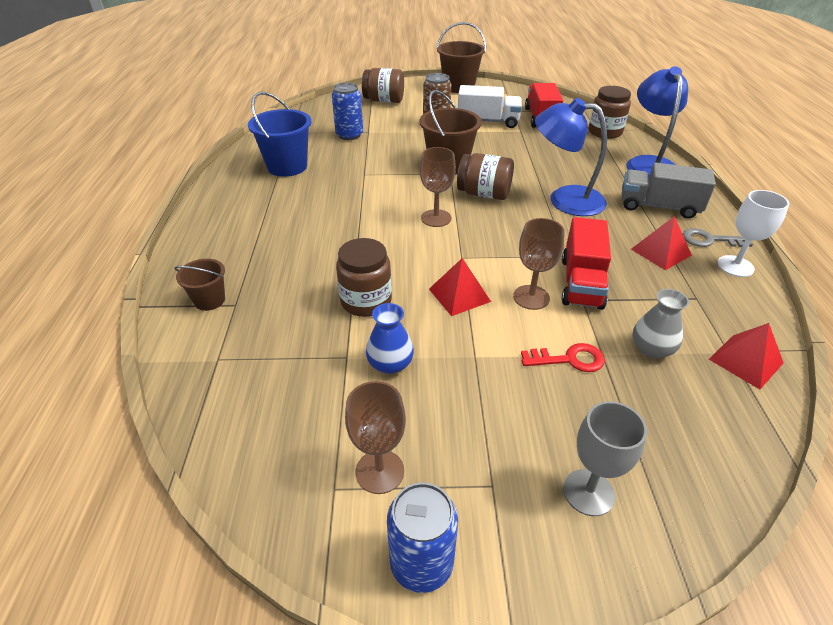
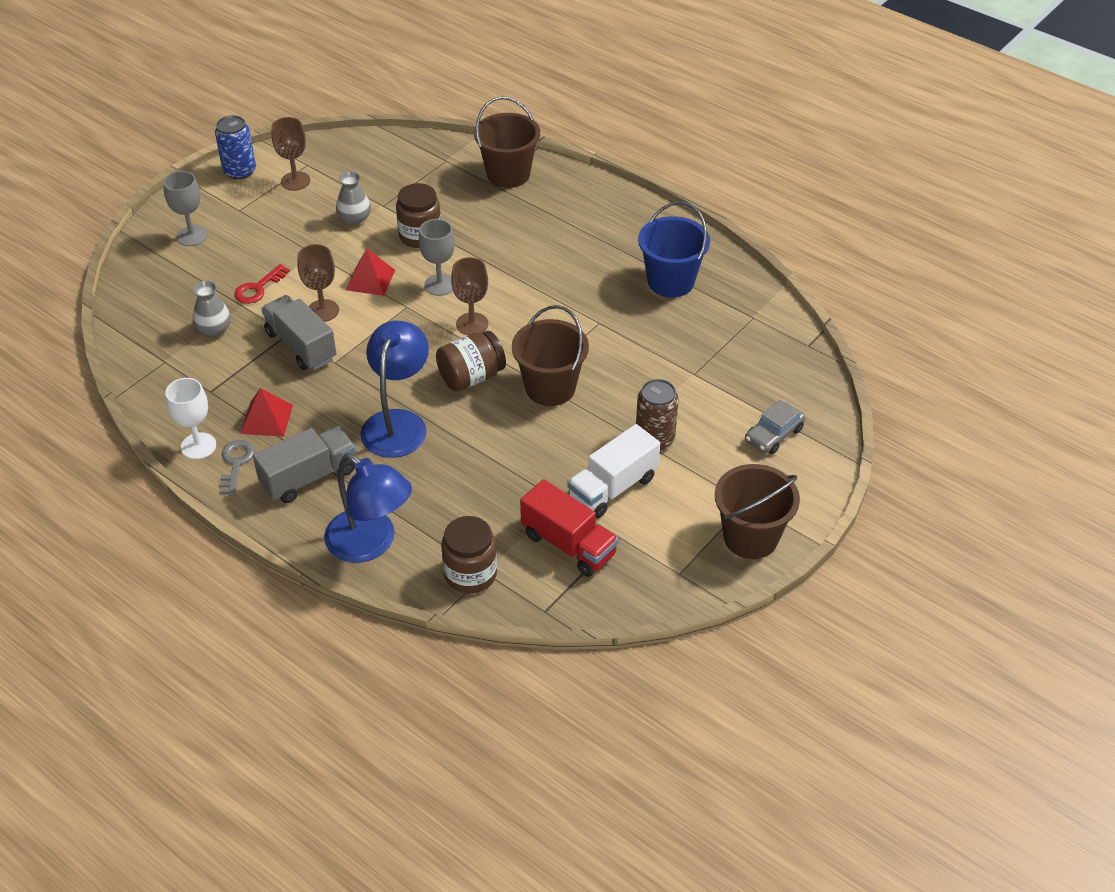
camera: 130 degrees right, 5 degrees up
brown bucket [174,259,225,311] -> brown bucket [474,97,540,188], size x1.79
blue can [332,83,363,140] -> none
brown jar [362,68,404,103] -> grey car [745,400,805,454]
blue vase [366,303,414,374] -> grey vase [336,171,371,225]
blue lamp [535,98,607,216] -> blue lamp turned 45 degrees counterclockwise [360,321,429,458]
red truck [562,217,611,310] -> grey truck [261,295,336,370]
grey key [683,228,753,247] -> grey key turned 45 degrees counterclockwise [219,440,255,495]
red pyramid [709,323,783,389] -> none
none -> grey goblet [419,219,455,296]

